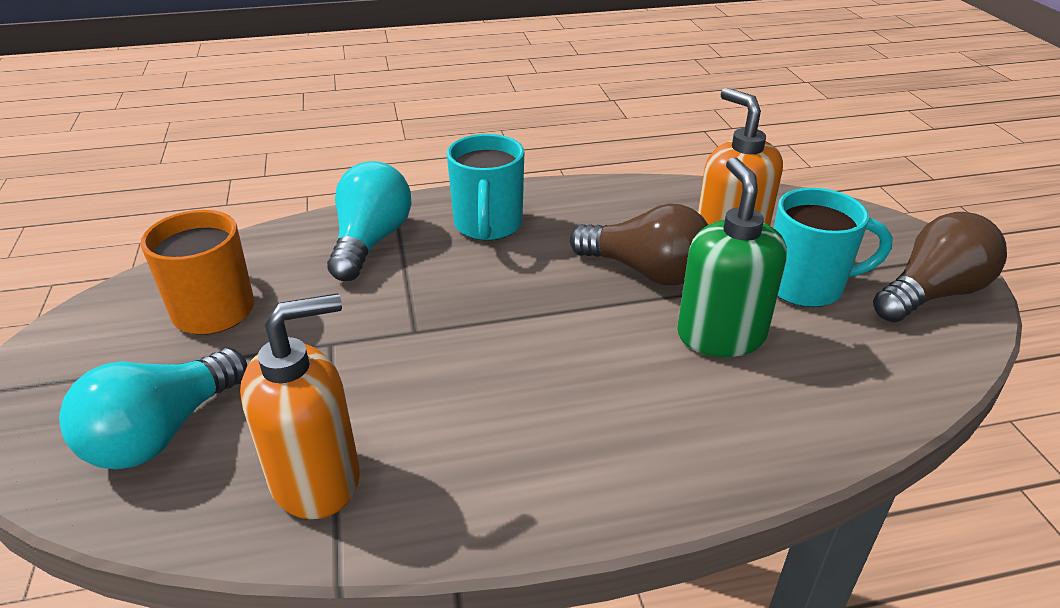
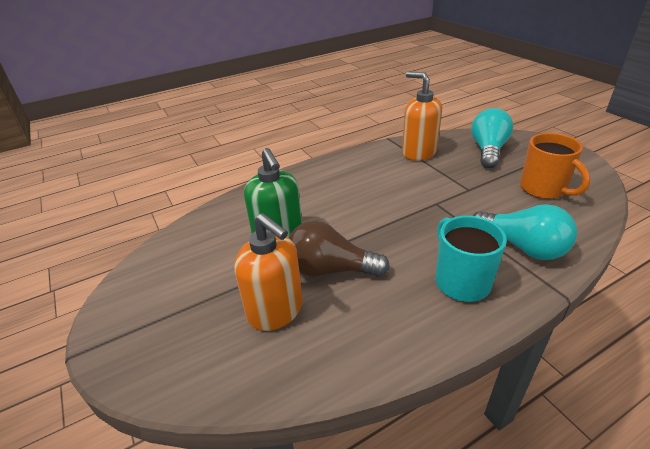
camera: 165 degrees right, 0 degrees up
orange soap dispenser [240,293,360,519] -> orange soap dispenser turned 90 degrees clockwise [402,71,442,161]
turquoise light bulb [327,161,411,281] -> turquoise light bulb turned 45 degrees counterclockwise [473,204,577,260]
turquoise mug [774,188,893,307] -> none
brown light bulb [873,212,1007,322] -> none

